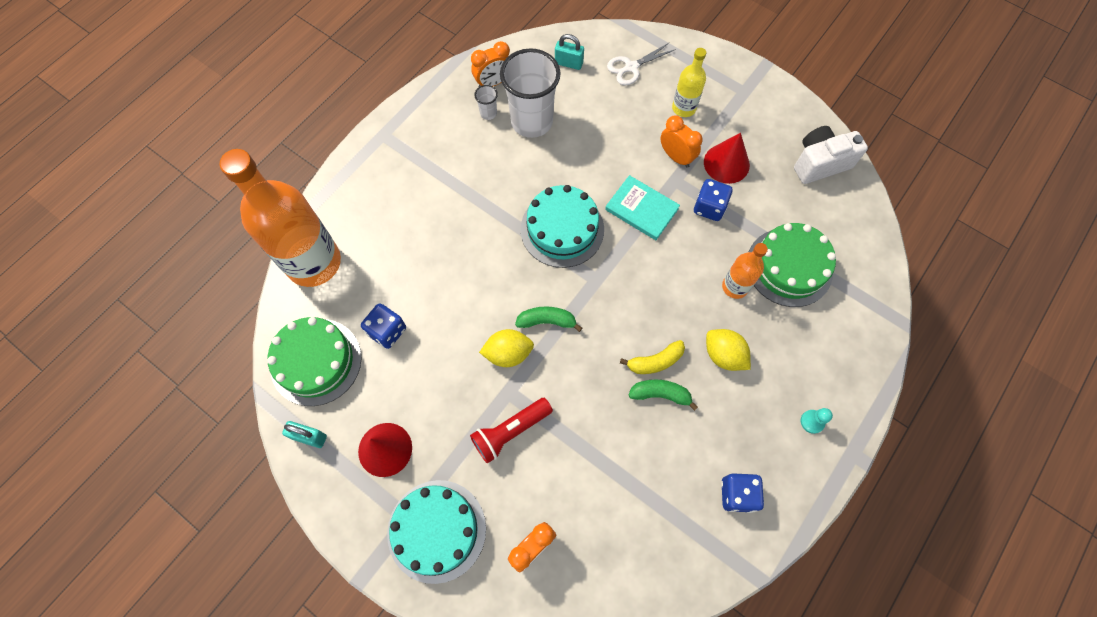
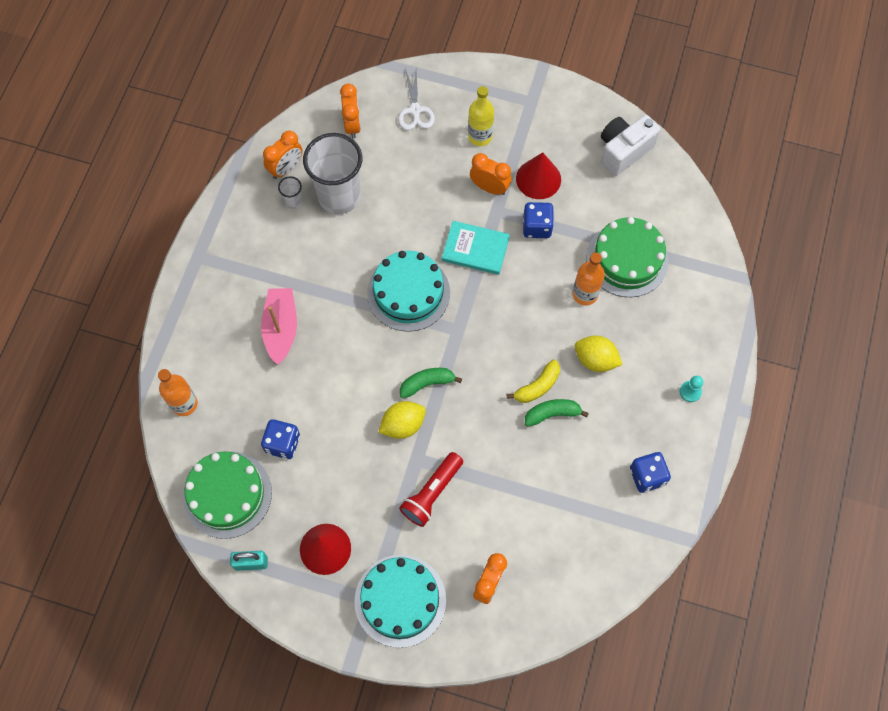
camera: 20 degrees left, 0 degrees up
orange bottle [220,149,341,287] -> orange bottle [158,369,198,416], size x0.48
turquoise padlock [555,34,584,70] -> orange clock [340,83,361,139]
white scissors [607,43,676,85] -> white scissors turned 45 degrees counterclockwise [398,69,435,130]
none -> pink boat [261,288,297,365]

